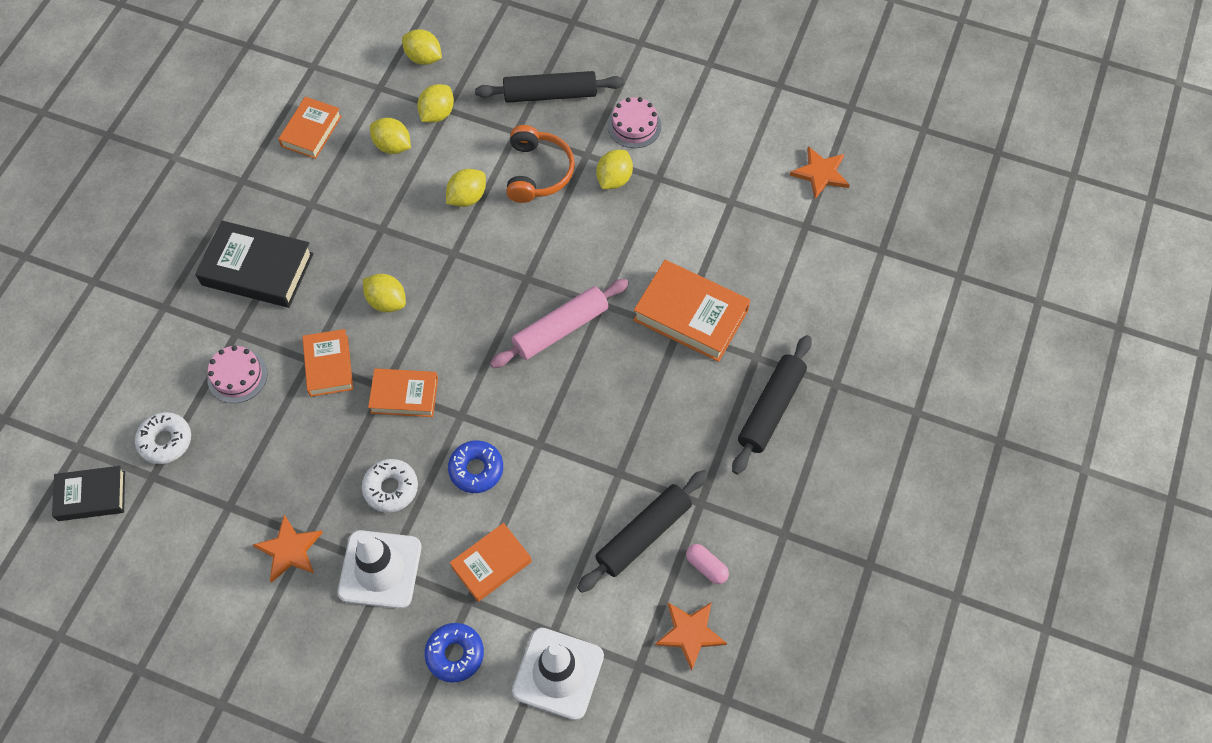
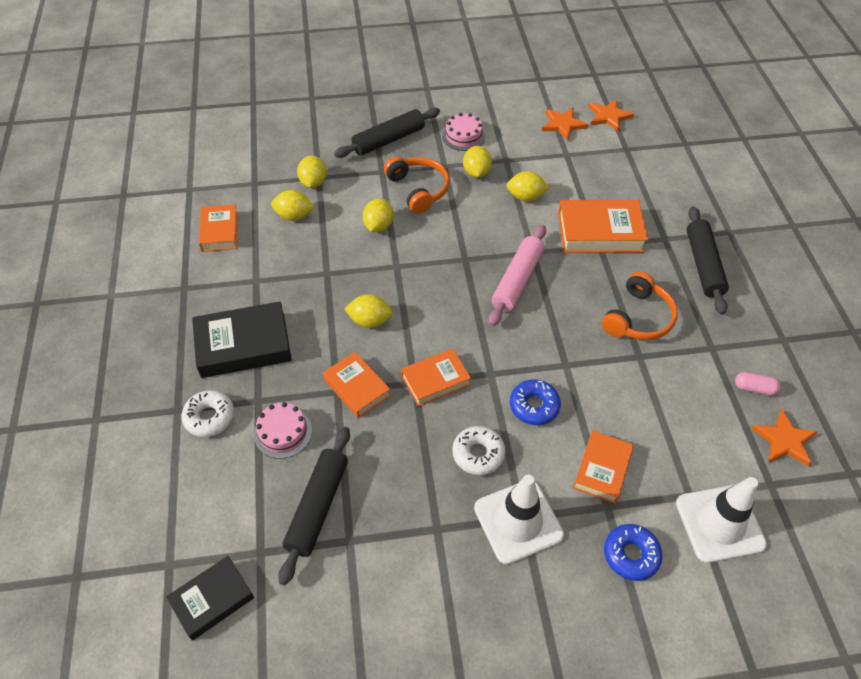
camera: 30 degrees left, 10 degrees down
white donut [135,412,191,464] -> white donut moved to [181,390,234,437]
orange star [253,515,323,583] -> orange star moved to [542,108,588,140]
yellow lemon [402,29,442,65] -> yellow lemon moved to [506,171,550,201]
black rolling pin [577,470,709,593] -> black rolling pin moved to [278,427,350,585]
none -> orange headphones [602,271,678,340]

